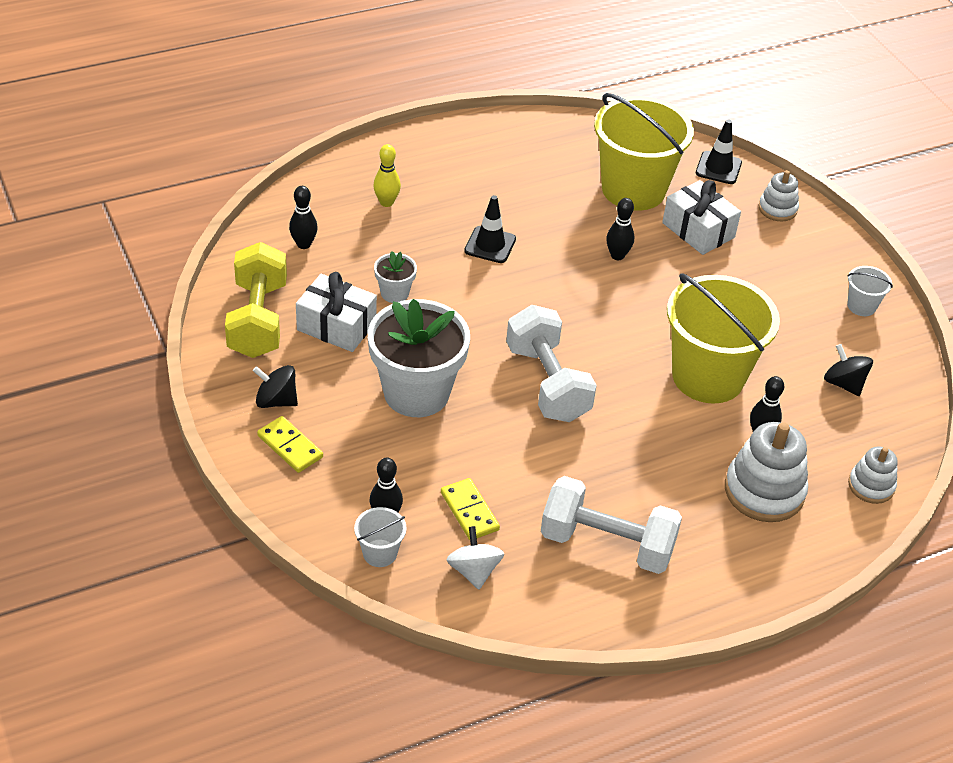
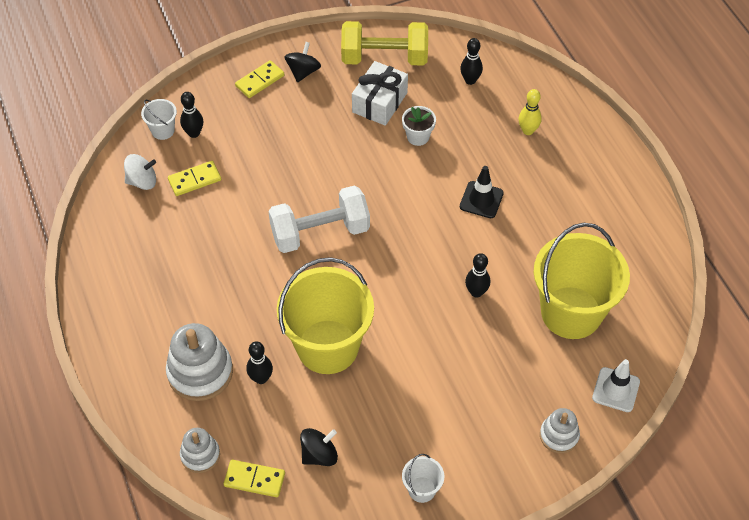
camera: 95 degrees right, 10 degrees up
white flower pot [368,299,470,417] -> none
white dumbbell [541,476,682,574] -> none
white gift [662,180,741,255] -> none
black traffic cone [696,120,742,184] -> white traffic cone [592,359,640,412]
none -> yellow domino [223,460,285,497]

